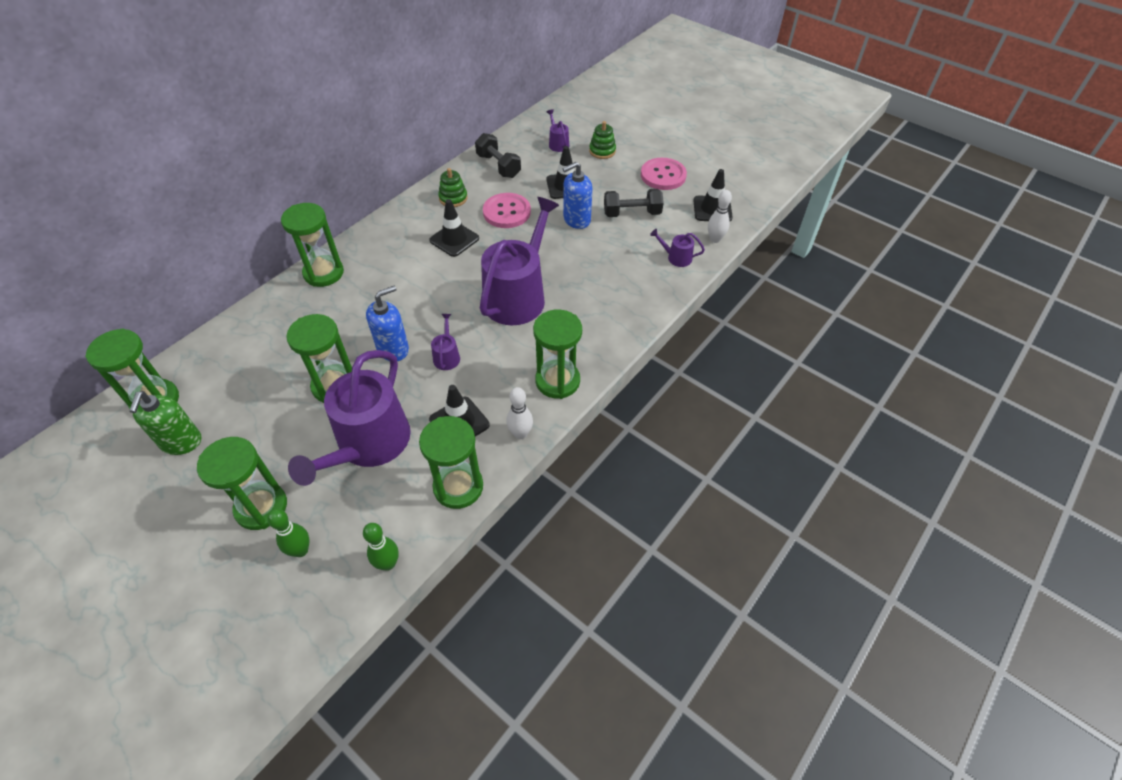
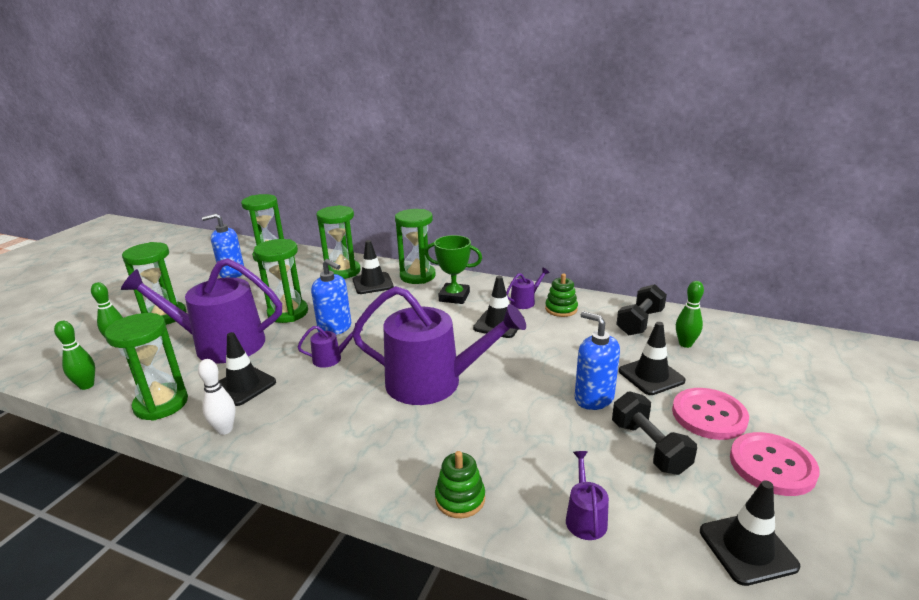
camera: 75 degrees right, 25 degrees down
green soap dispenser [129,391,201,455] -> blue soap dispenser [202,213,244,278]
pink button [483,193,531,228] -> pink button moved to [672,388,749,440]
green hourglass [533,309,582,399] -> green hourglass moved to [316,205,361,279]
purple watering can [547,109,569,152] -> purple watering can moved to [506,268,550,309]
green stacking toy [589,121,616,159] -> green stacking toy moved to [435,451,485,518]
white bowling pin [708,190,732,243] -> none
none -> black traffic cone [352,240,394,294]
none -> green trophy [424,235,482,304]
none -> green bowling pin [676,281,704,348]

